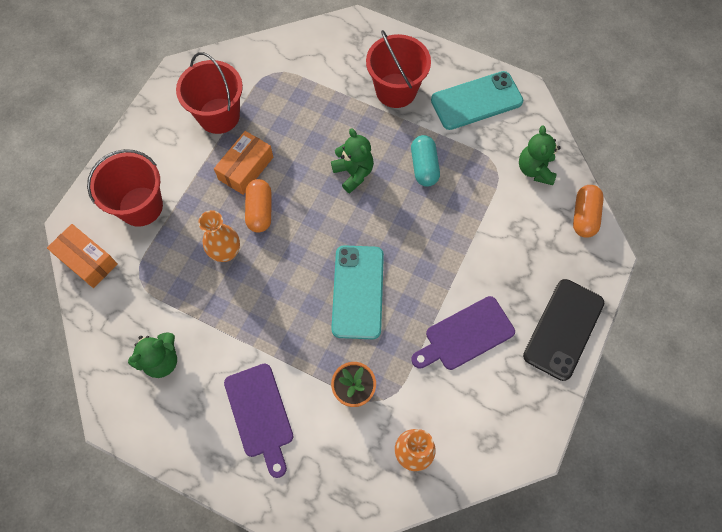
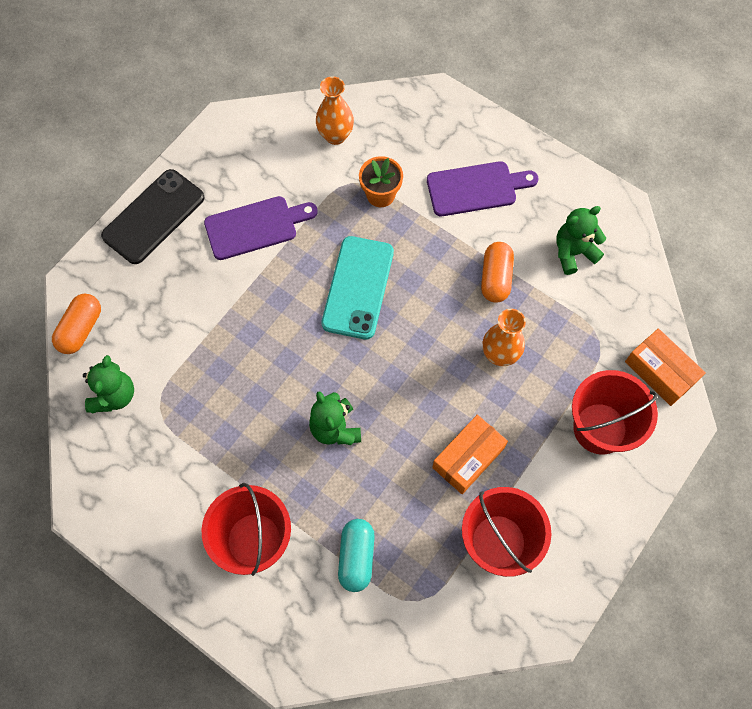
camera: 170 degrees left, 0 degrees up
purple cutting board [224,364,294,478] -> purple cutting board turned 90 degrees clockwise [427,161,538,216]
orange capsule [245,179,271,233] -> orange capsule moved to [481,242,514,303]
turquoise capsule [411,135,440,187] -> turquoise capsule moved to [338,519,375,592]
turquoise phone [431,71,523,130] -> none

